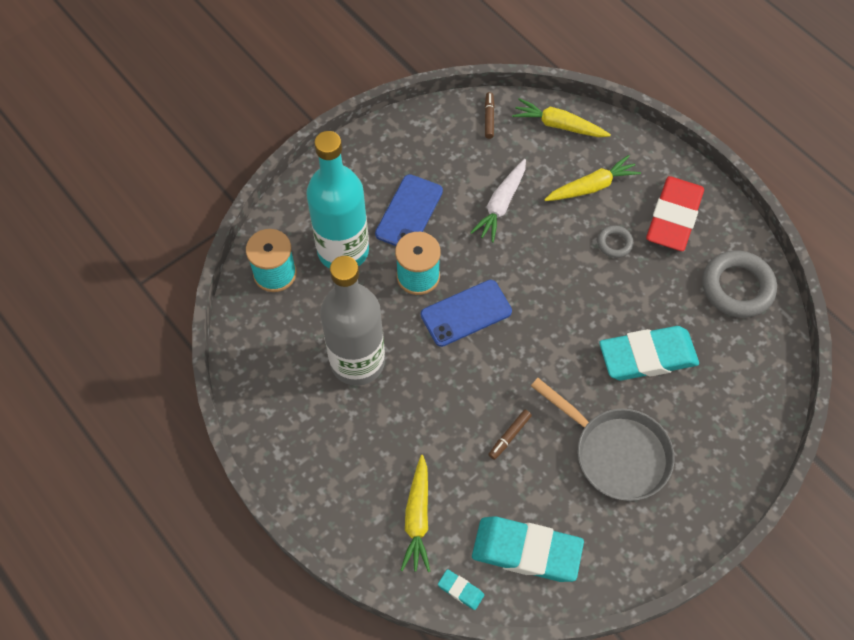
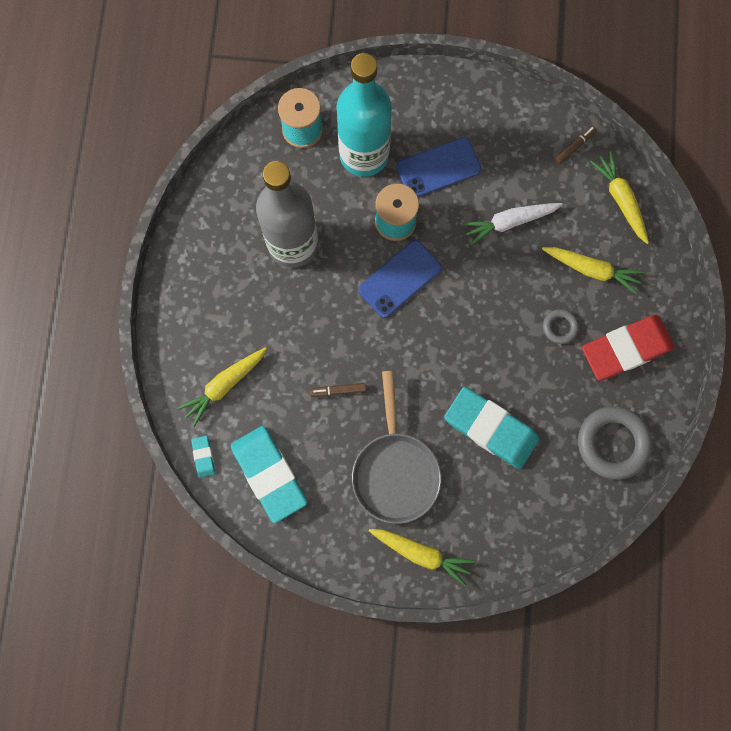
camera: 45 degrees right, 15 degrees up
blue phone [421,280,512,347] -> blue phone turned 60 degrees counterclockwise [358,240,442,318]
none -> yellow carrot [369,529,475,586]

